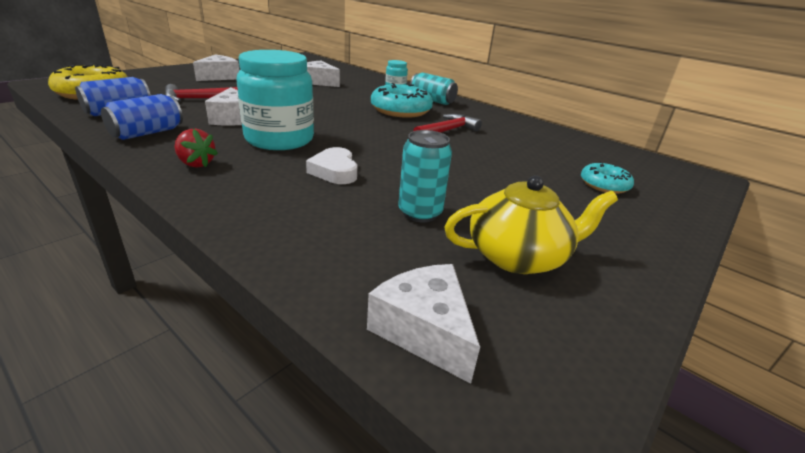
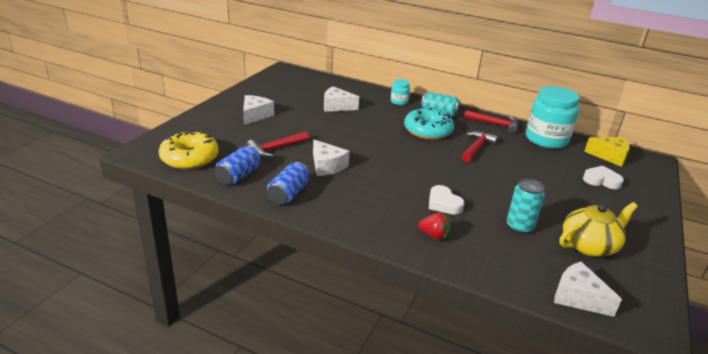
camera: 15 degrees left, 0 degrees up
red strawberry [174,129,218,168] -> red strawberry moved to [418,212,450,240]
turquoise jar [236,50,314,150] -> turquoise jar moved to [526,86,580,149]
turquoise donut [581,161,634,194] -> white heart [583,166,624,189]
none -> red hammer [464,110,518,133]
none -> yellow cheese [584,137,630,167]

